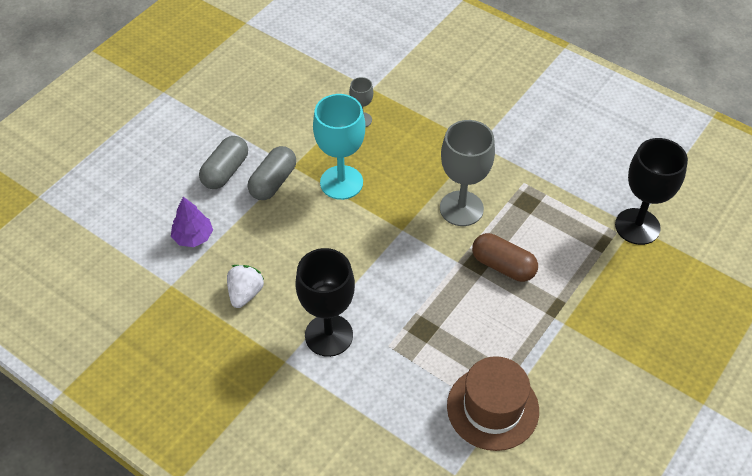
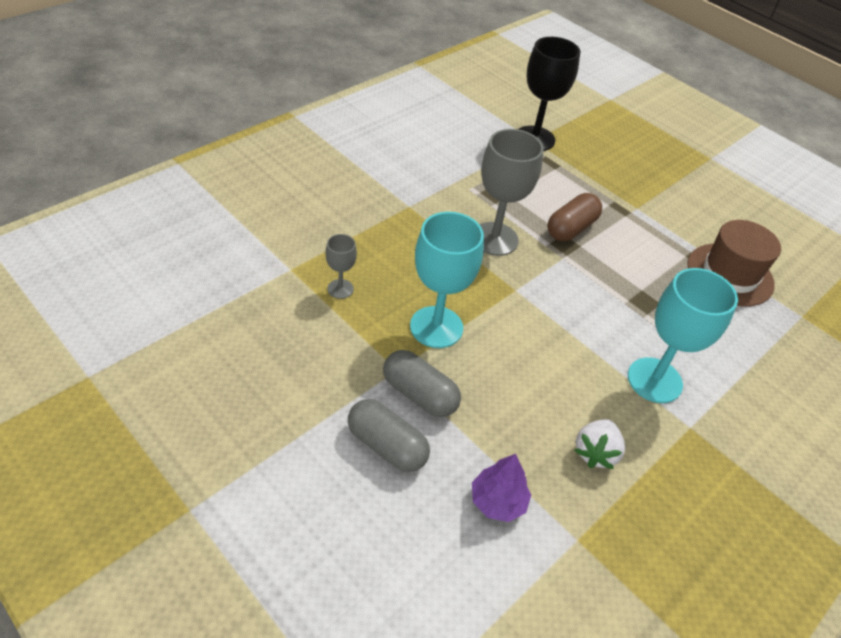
camera: 85 degrees left, 5 degrees down
white strawberry [227,265,265,308] -> white strawberry turned 90 degrees counterclockwise [574,419,625,469]
black goblet [295,248,355,357] -> turquoise goblet [628,268,738,403]

